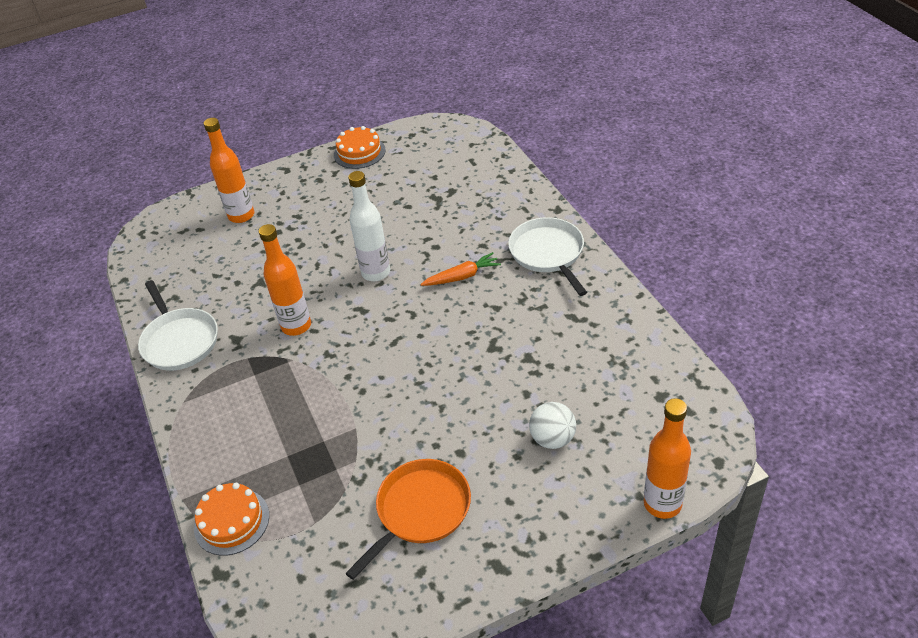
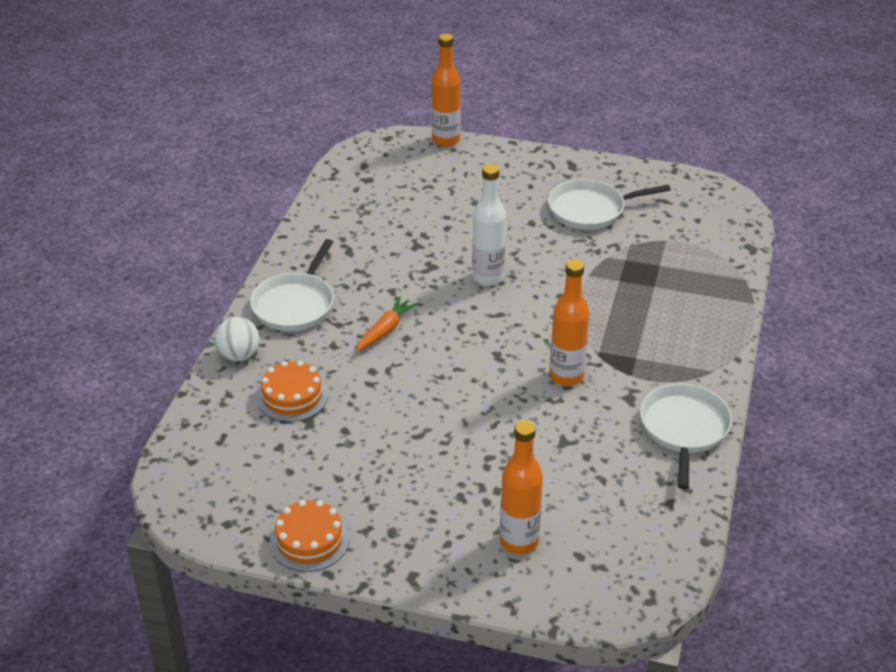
camera: 145 degrees left, 5 degrees down
orange cake [194,483,269,556] -> orange cake moved to [256,361,328,422]
orange pan [345,459,471,580] -> white pan [548,179,671,230]
white bottle [348,171,390,281] -> white bottle moved to [472,164,506,286]
orange carrot [420,252,501,286] -> orange carrot turned 105 degrees clockwise [356,296,418,352]
white ball [529,402,576,449] -> white ball moved to [215,317,260,361]

